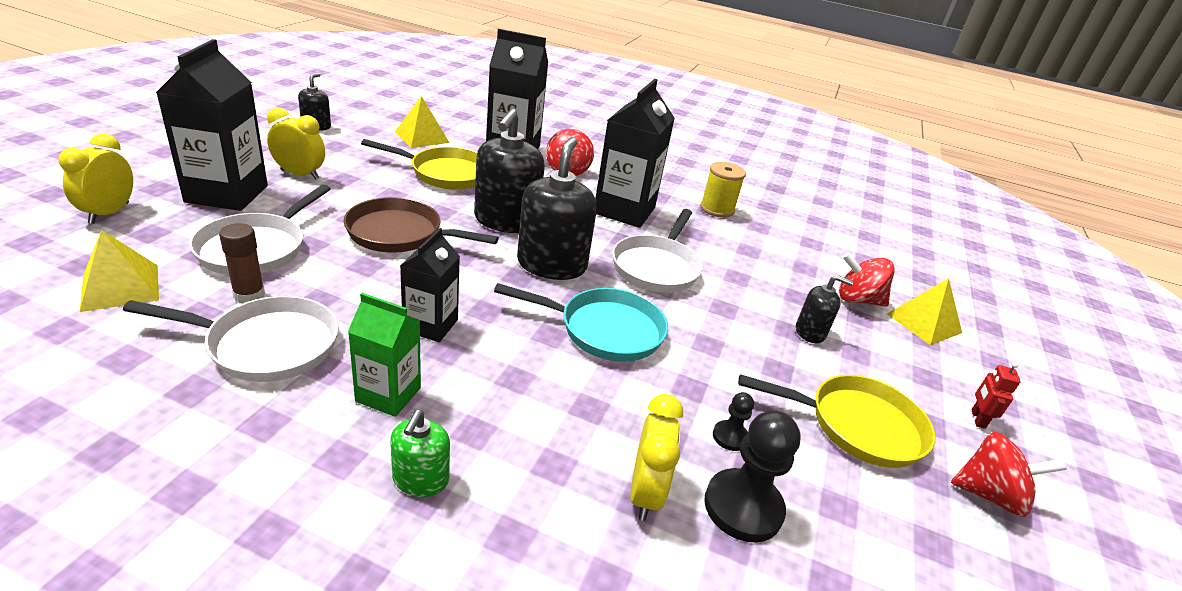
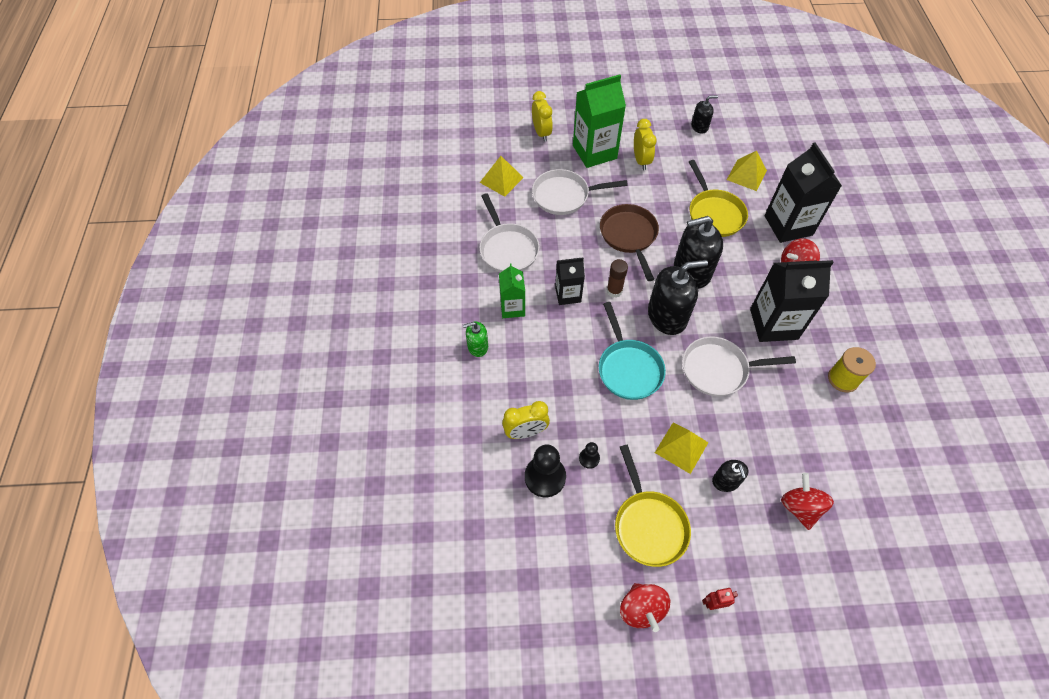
camera: 70 degrees right, 25 degrees up
yellow clock [59,134,133,224] -> yellow clock turned 90 degrees clockwise [532,91,553,142]
black carton [156,39,268,211] -> green carton [573,75,626,168]
brown glue stick [219,223,265,303] -> brown glue stick moved to [607,259,628,298]
yellow pyramid [887,278,962,345] -> yellow pyramid moved to [655,422,709,474]

